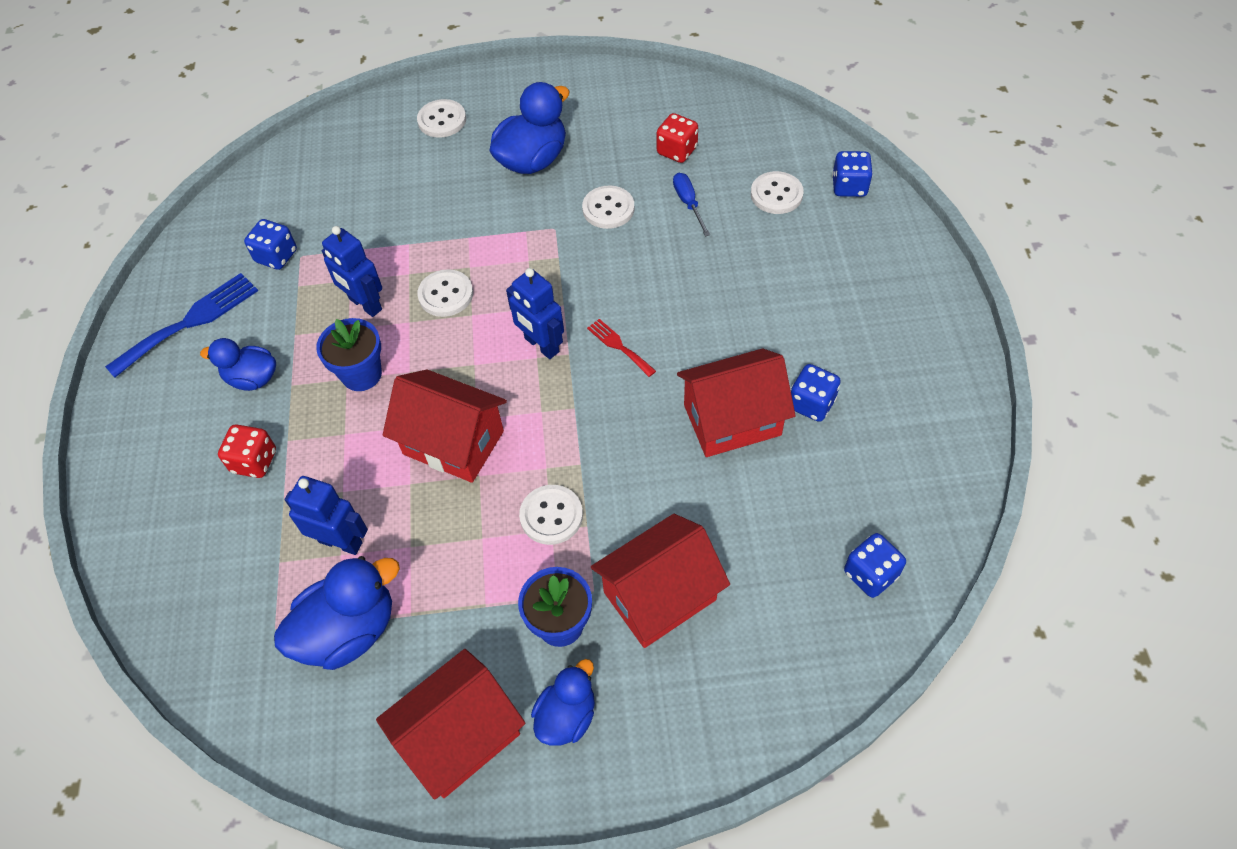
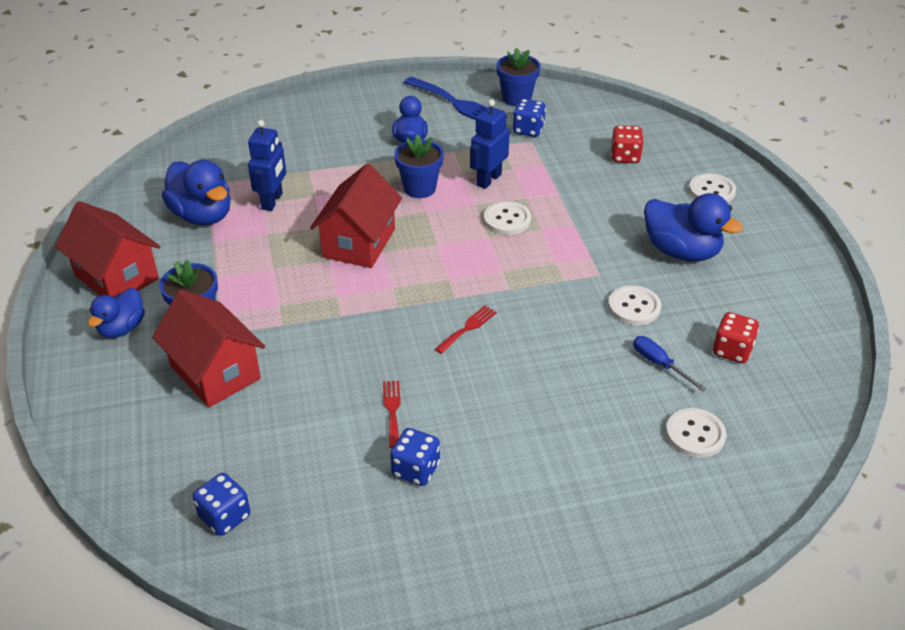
camera: 80 degrees right, 15 degrees down
red dice [218,424,276,478] -> red dice moved to [611,125,643,163]
blue robot [506,268,564,359] -> none
white button [519,485,583,545] -> none
blue duck [531,659,595,746] -> blue duck turned 90 degrees clockwise [88,288,145,338]
blue screwdriver [673,173,710,237] -> blue screwdriver turned 105 degrees counterclockwise [633,336,706,392]
red house [677,349,796,457] -> red fork [383,380,401,448]
blue dice [832,151,873,197] -> none
none -> blue flower pot [496,48,541,106]

